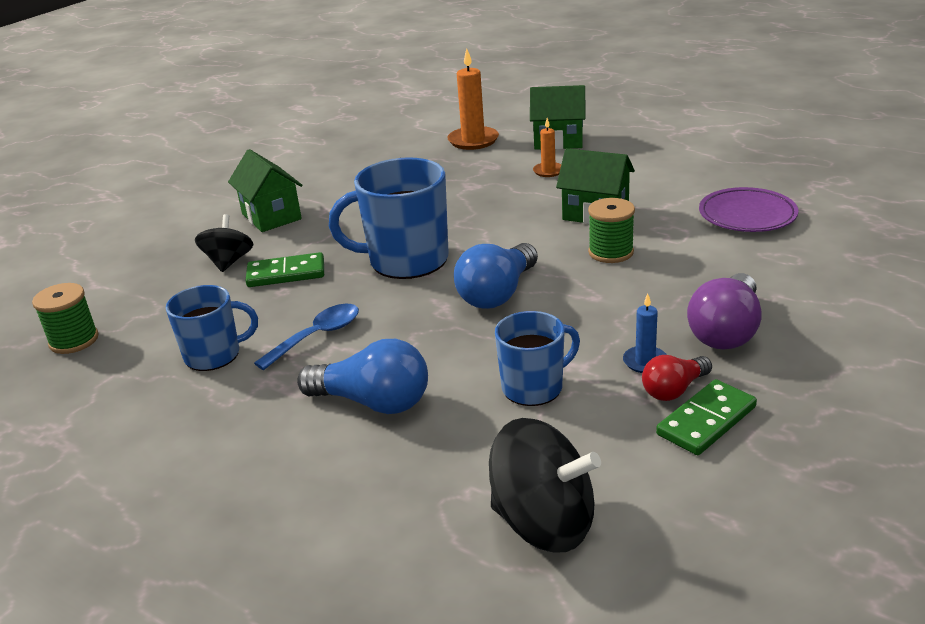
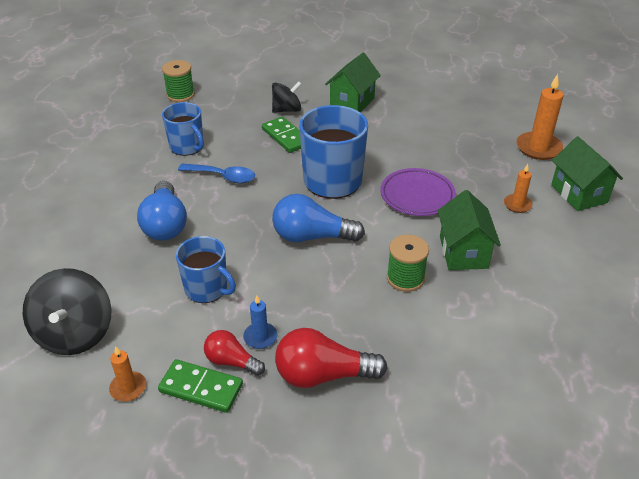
camera: 60 degrees right, 10 degrees up
purple light bulb [687,273,762,349] -> red light bulb [275,328,388,388]
purple plate [699,187,799,232] -> purple plate moved to [381,168,456,216]
none -> orange candle [109,346,146,402]

